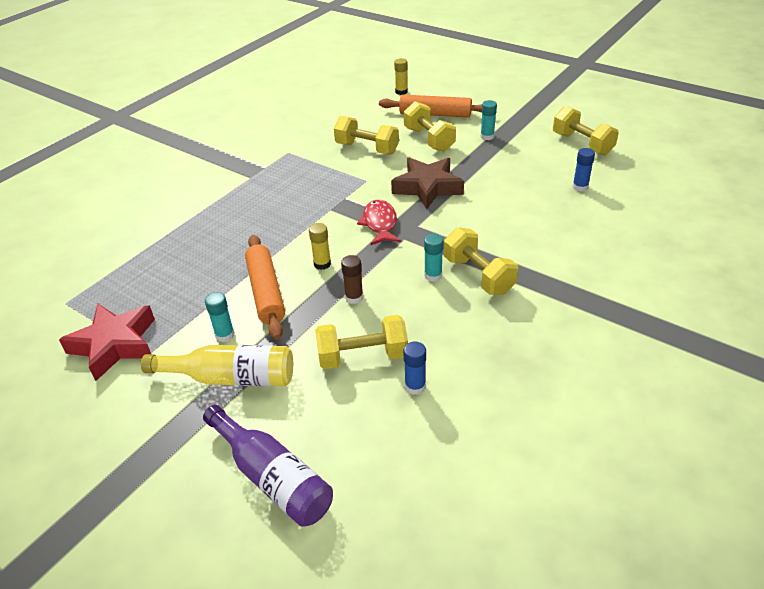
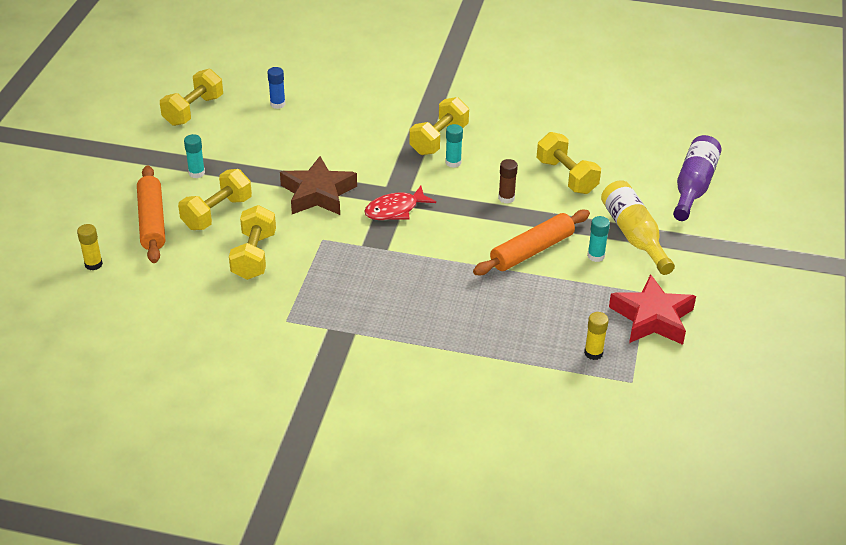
camera: 115 degrees left, 0 degrees up
yellow glue stick [309,223,331,270] -> yellow glue stick moved to [584,312,609,360]
blue glue stick [403,341,426,395] -> none

